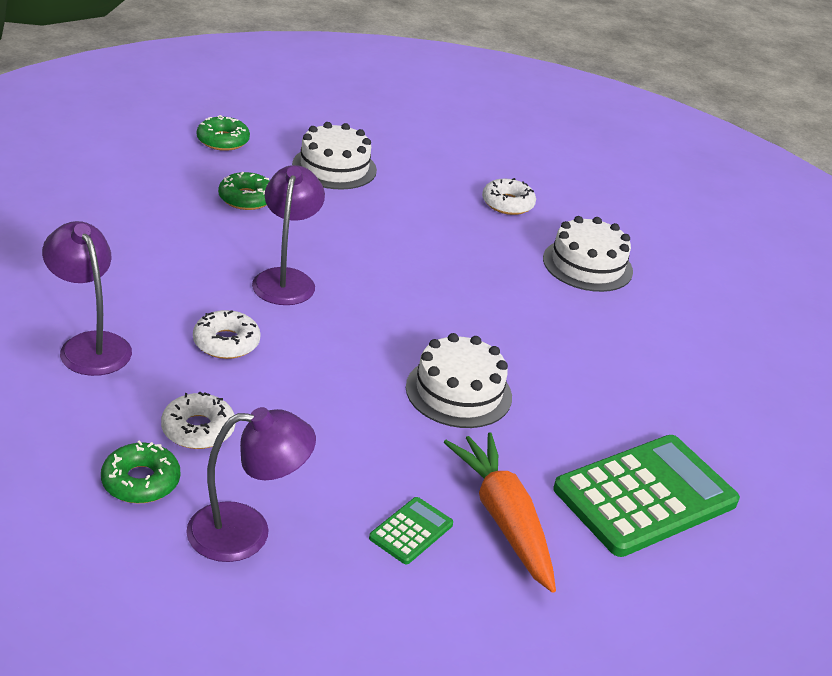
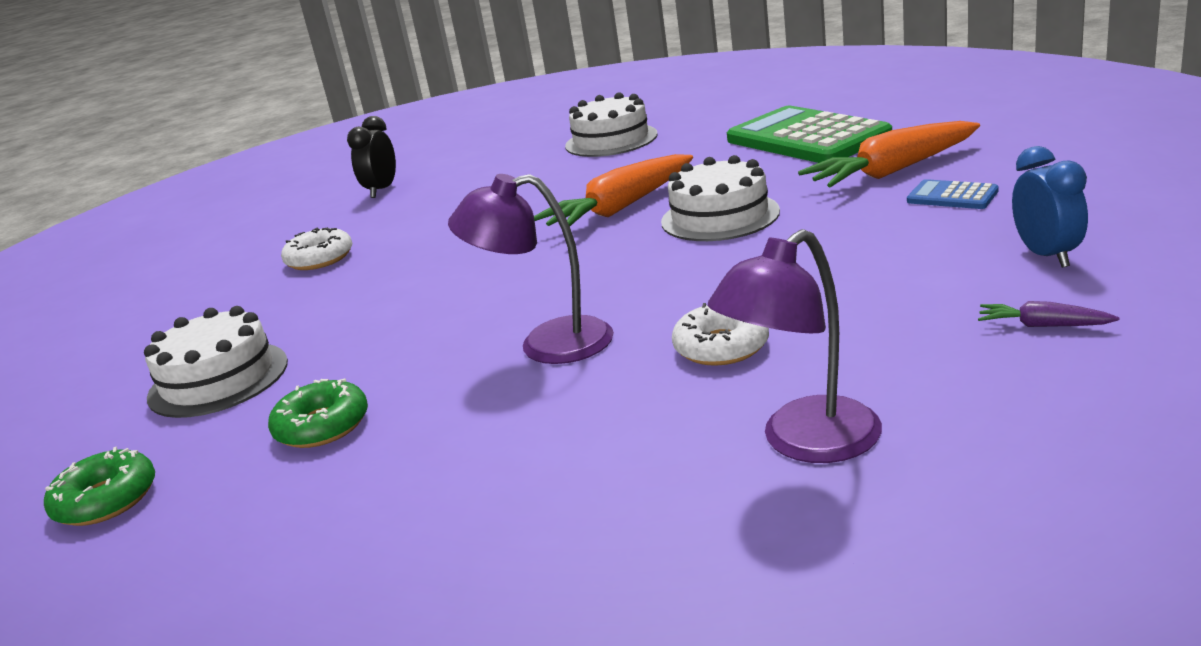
camera: 85 degrees left, 10 degrees down
green donut [101,440,180,504] -> purple carrot [978,301,1119,327]
white donut [161,392,236,449] -> none
purple lamp [186,407,316,562] -> blue clock [1012,146,1088,268]
green calculator [369,497,453,564] -> blue calculator [907,179,999,209]
white cake [543,216,633,292] -> white cake moved to [565,92,658,157]
none -> black clock [347,116,396,198]
none -> orange carrot [534,154,693,226]

